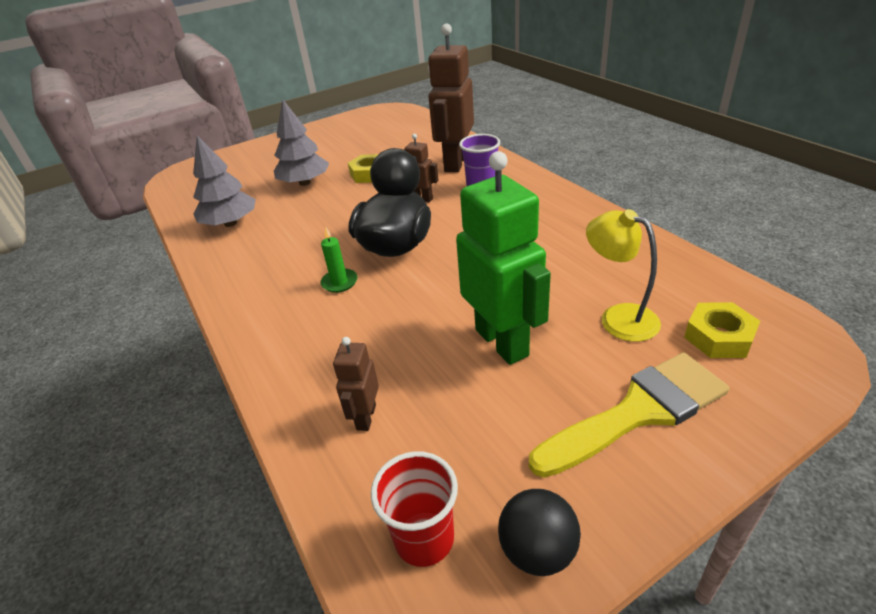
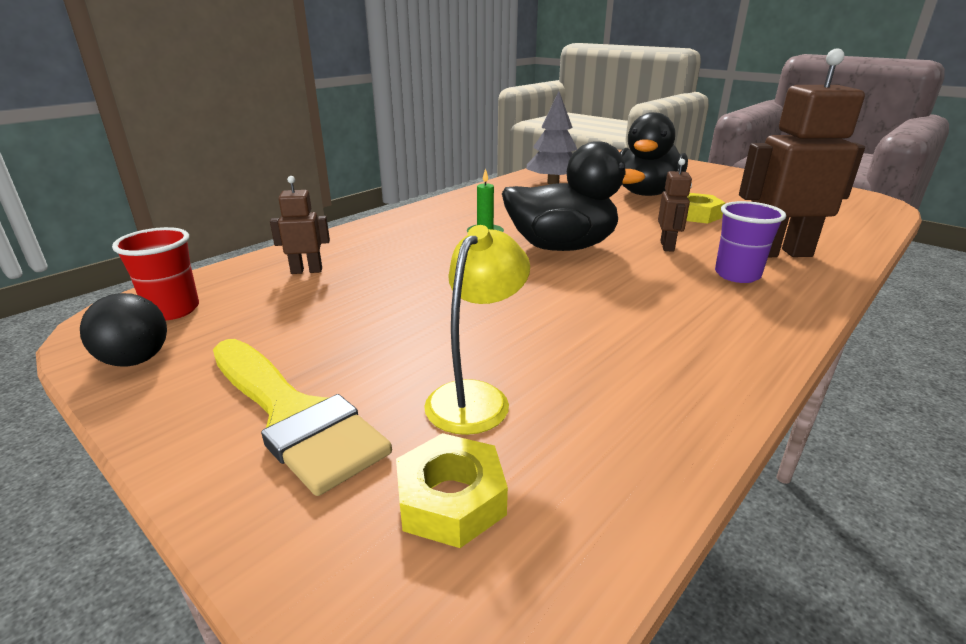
camera: 70 degrees right, 10 degrees down
grey tree [274,99,329,186] -> black duck [620,112,688,196]
green robot [456,151,551,365] -> none

